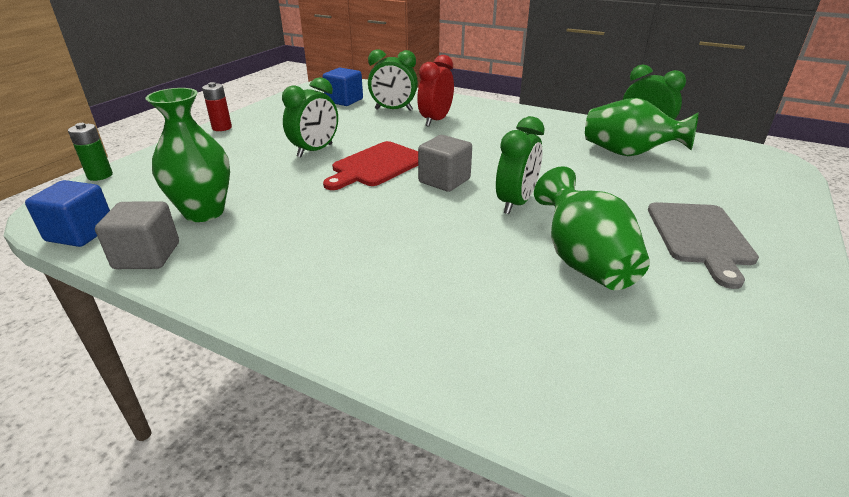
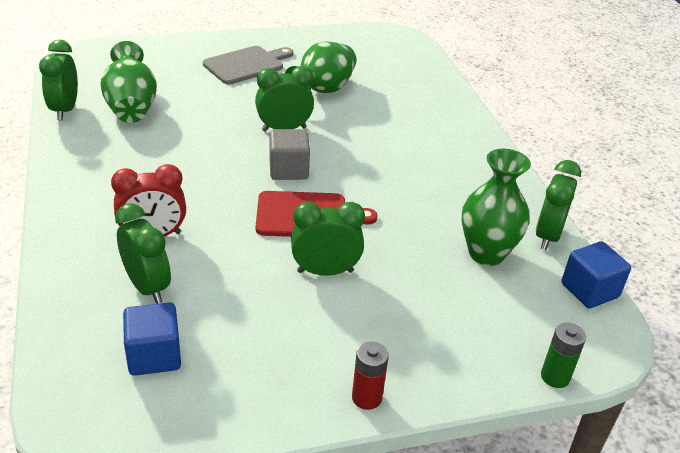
camera: 135 degrees left, 5 degrees up
grey cube [95,201,179,269] -> green clock [536,160,581,250]

